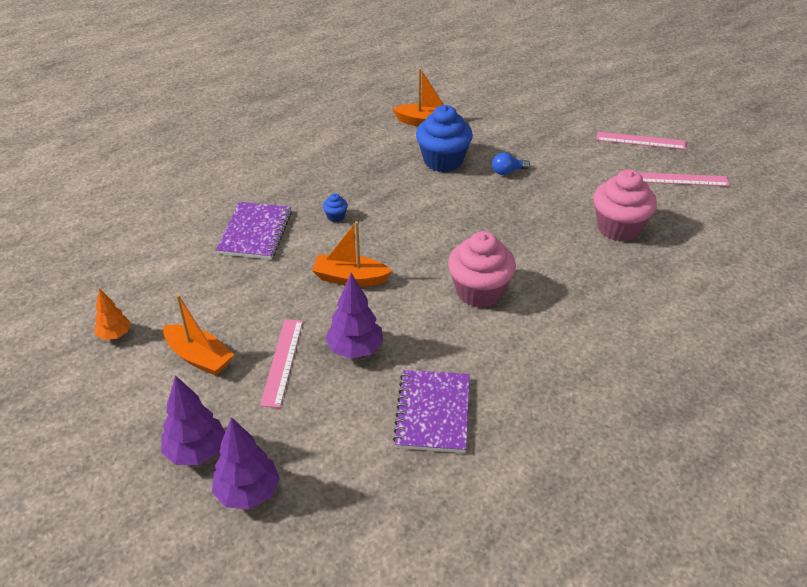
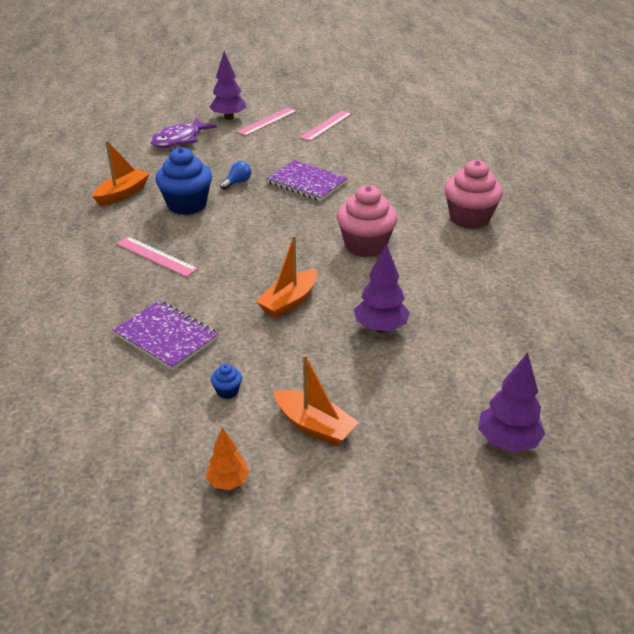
camera: 60 degrees left, 5 degrees down
purple tree [161,375,225,465] -> purple tree moved to [209,51,247,120]
orange boat [163,294,234,376] -> orange boat turned 60 degrees clockwise [274,354,359,446]
pink ruler [260,319,303,408] -> pink ruler moved to [116,237,198,277]
blue cupcake [323,193,348,222] -> blue cupcake moved to [211,364,242,399]
purple notebook [393,370,470,453] -> purple notebook moved to [266,160,348,201]
blue light bulb [492,153,530,175] -> blue light bulb turned 150 degrees counterclockwise [220,161,251,190]
pink cupcake [593,169,657,242] -> pink cupcake moved to [445,160,503,229]
none -> purple fish [151,118,217,148]

